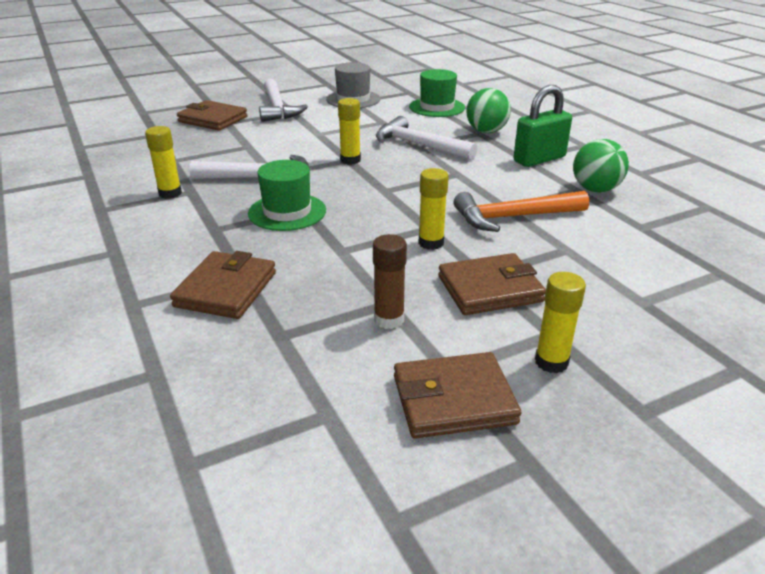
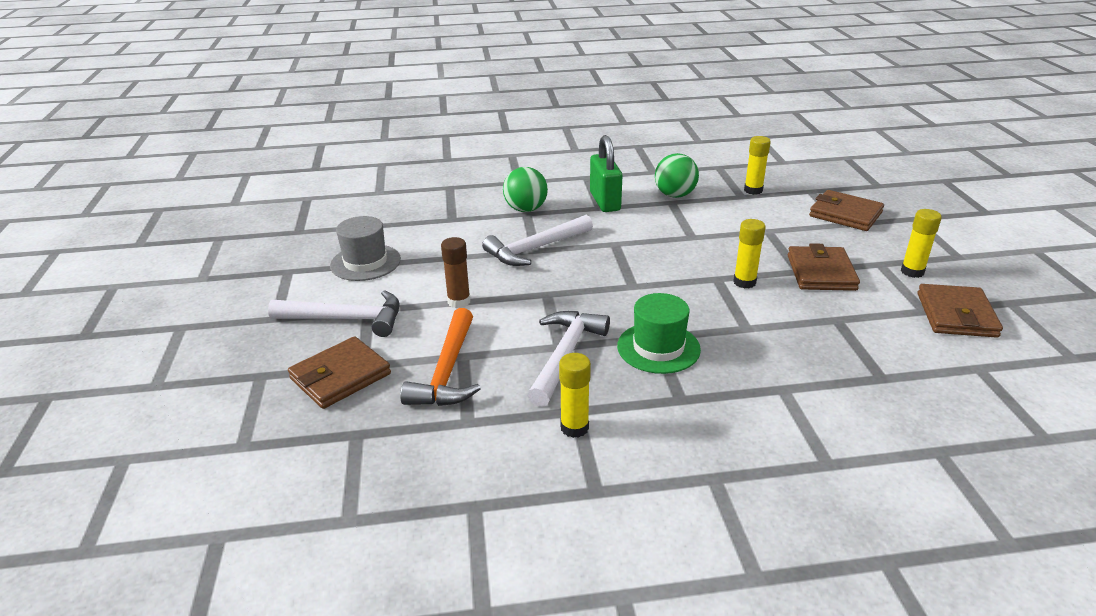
camera: 70 degrees left, 0 degrees up
brown wallet [170,251,276,319] -> brown wallet moved to [809,190,884,231]
yellow glue stick [338,98,361,165] -> yellow glue stick moved to [744,136,771,195]
brown glue stick [373,234,407,329] -> brown glue stick moved to [441,237,470,308]
green hat [409,69,465,117] -> none
orange hammer [453,191,589,232] -> orange hammer moved to [400,308,481,406]

